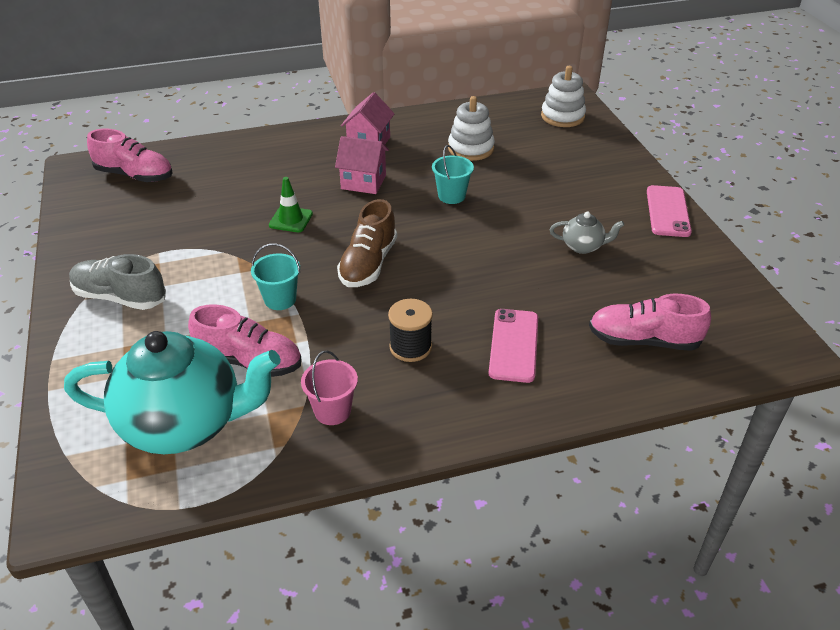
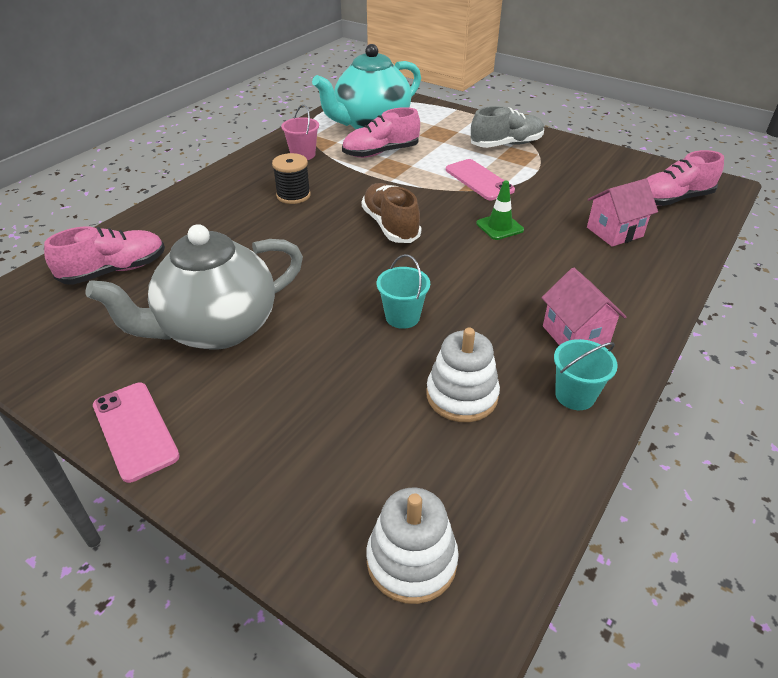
camera: 140 degrees right, 0 degrees up
turquoise bucket [251,243,300,310] -> turquoise bucket moved to [554,339,618,410]
pink house [335,136,389,194] -> pink house moved to [587,179,658,247]
pink phone [489,309,538,383] -> pink phone moved to [446,159,515,200]
grey teapot [550,212,624,254] -> grey teapot [86,224,303,350], size x2.37

